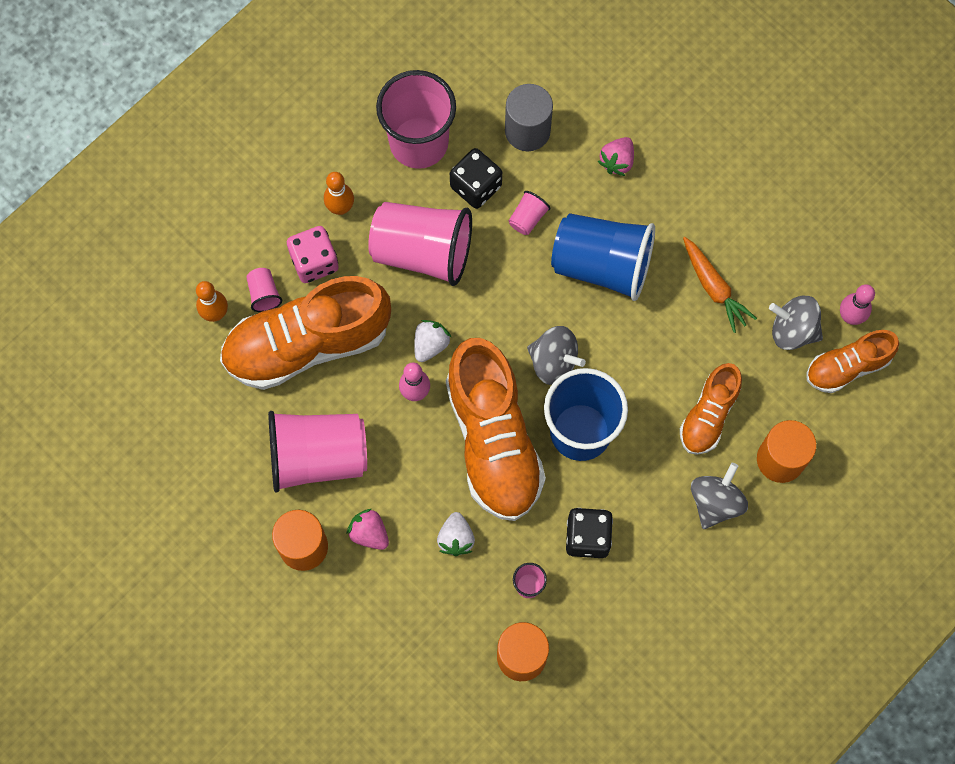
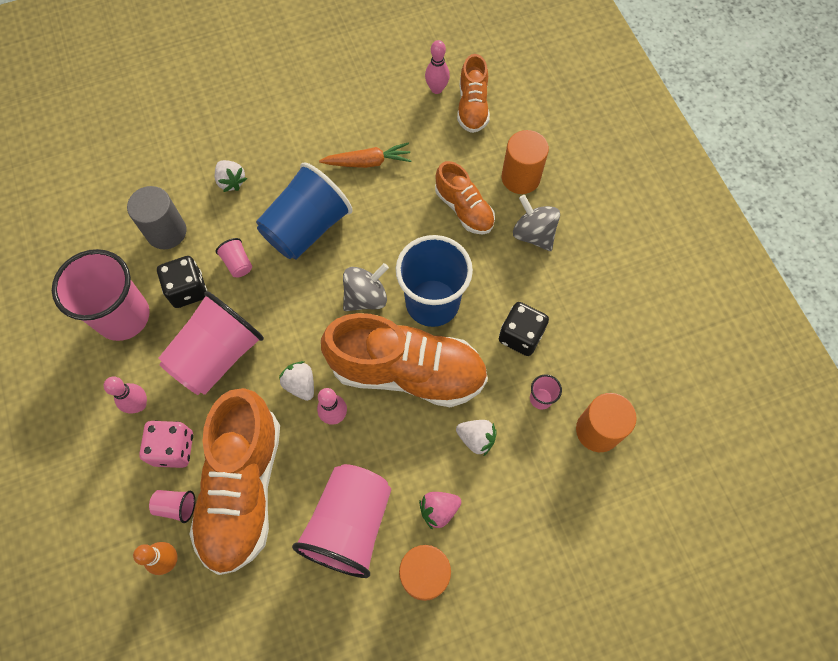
camera: 65 degrees left, 5 degrees down
orange bowling pin [324,172,354,215] -> pink bowling pin [104,377,147,414]
pink strawberry [598,137,634,176] -> white strawberry [215,160,247,192]
grey spinning top [769,296,823,350] -> none

